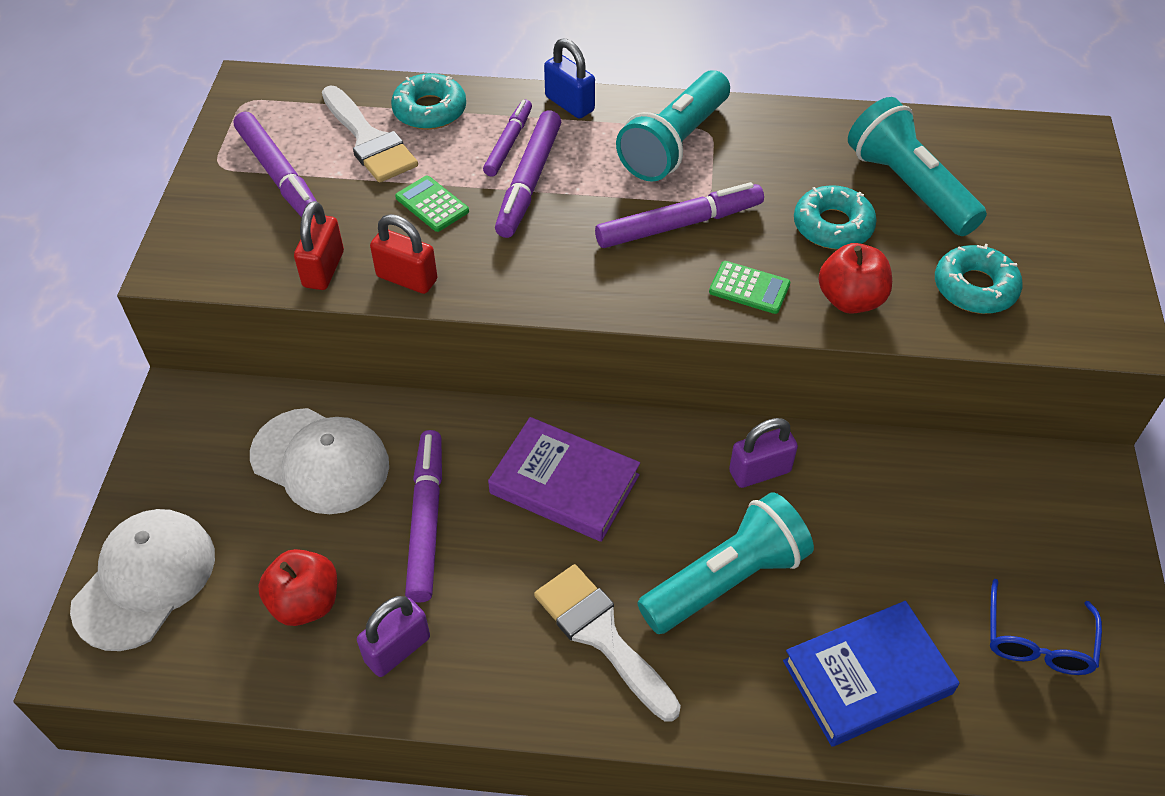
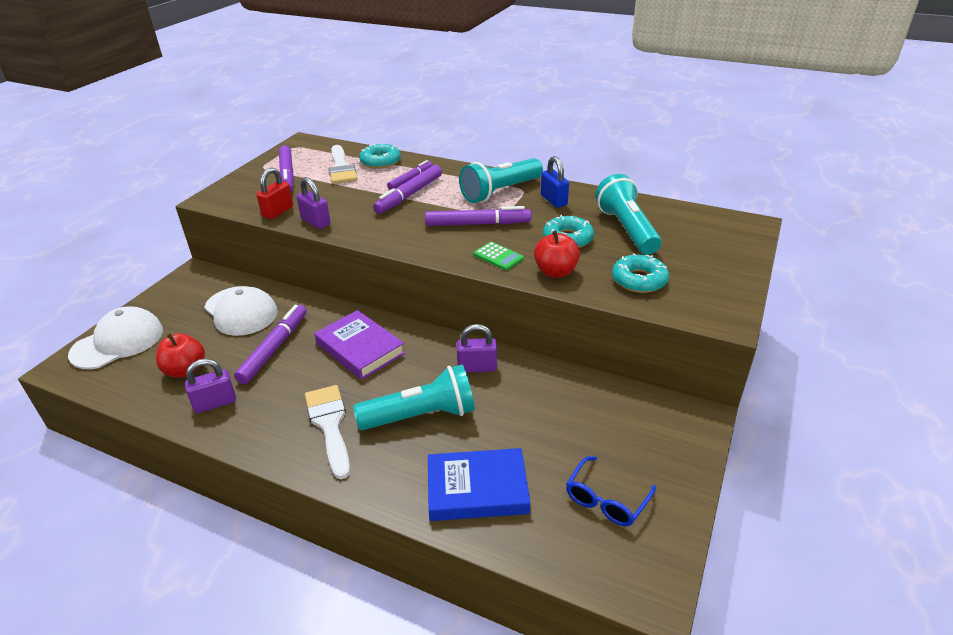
camera: 20 degrees right, 15 degrees down
red padlock [370,214,437,294] -> purple padlock [296,177,331,229]
green calculator [395,176,469,232] -> none
blue padlock [544,38,595,119] -> blue padlock moved to [541,156,569,208]

